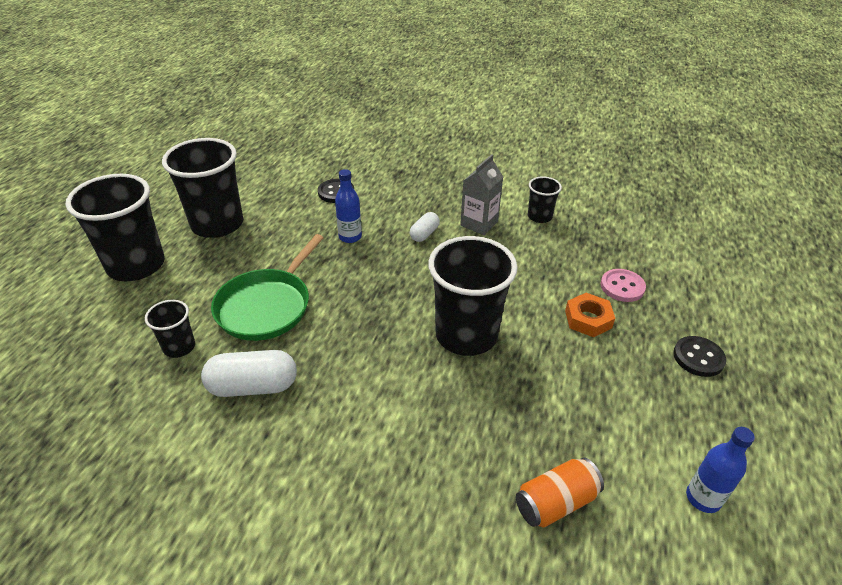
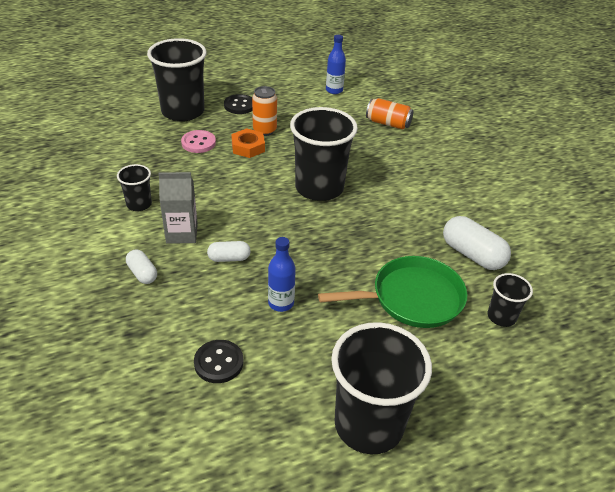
camera: 130 degrees left, 0 degrees up
black cup [65,174,165,281] -> black cup moved to [147,38,206,122]
none -> white capsule [126,249,157,284]
none -> orange can [252,86,277,136]

